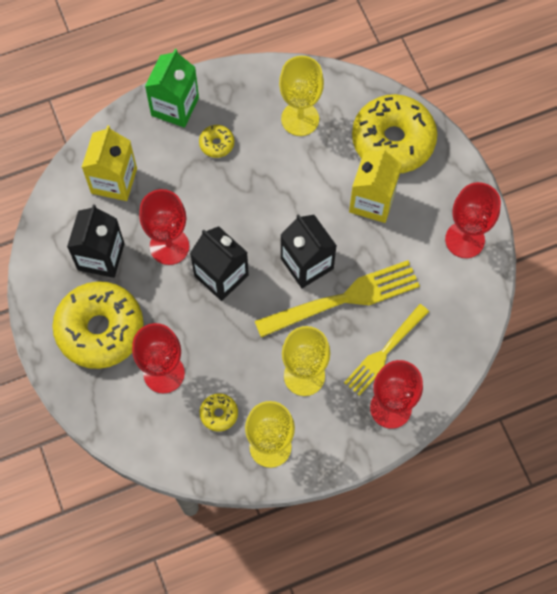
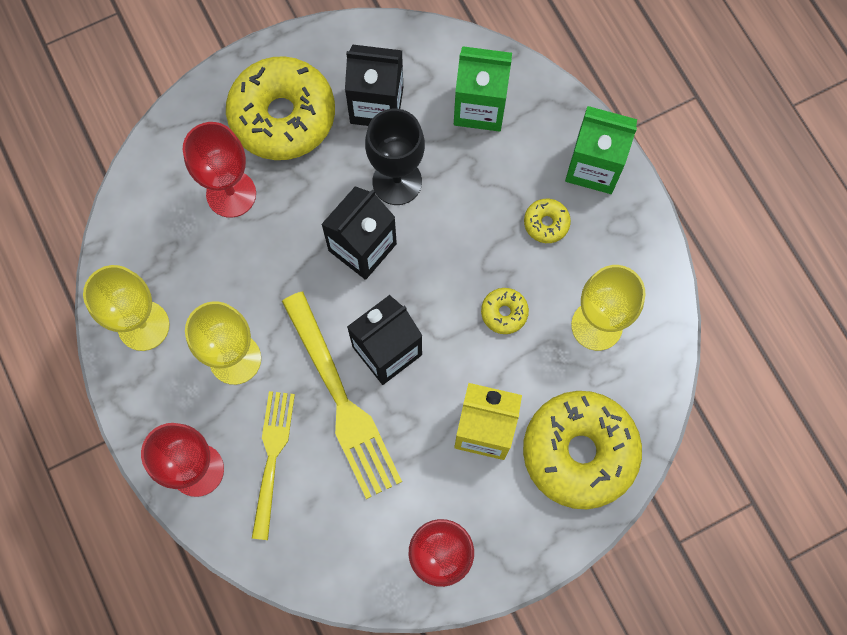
camera: 85 degrees right, 5 degrees up
yellow carton [82,125,137,201] -> green carton [454,46,512,132]
red goblet [139,189,189,265] -> black goblet [365,109,425,205]
yellow donut [200,393,238,432] -> yellow donut moved to [481,288,529,334]
yellow fork [344,304,429,396] -> yellow fork turned 60 degrees clockwise [252,391,295,540]

